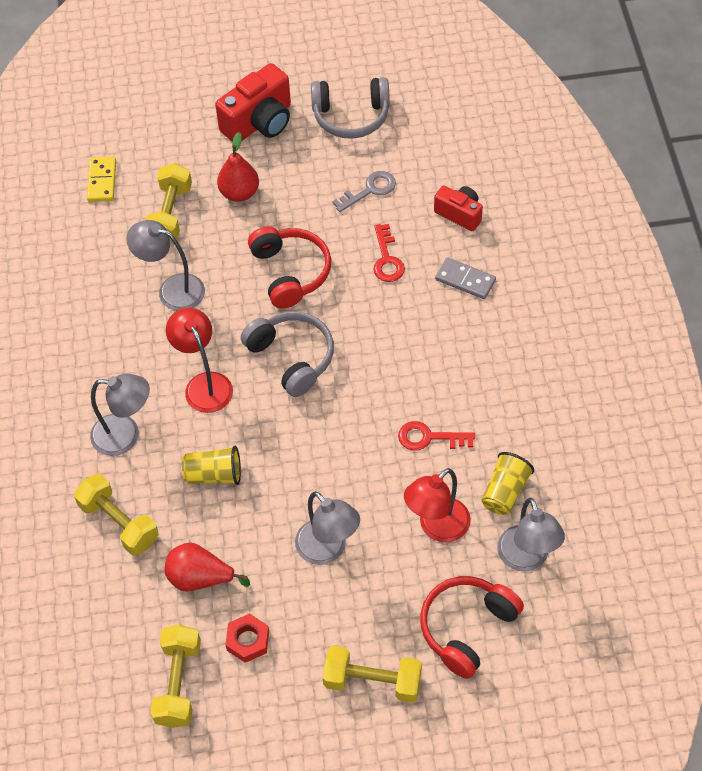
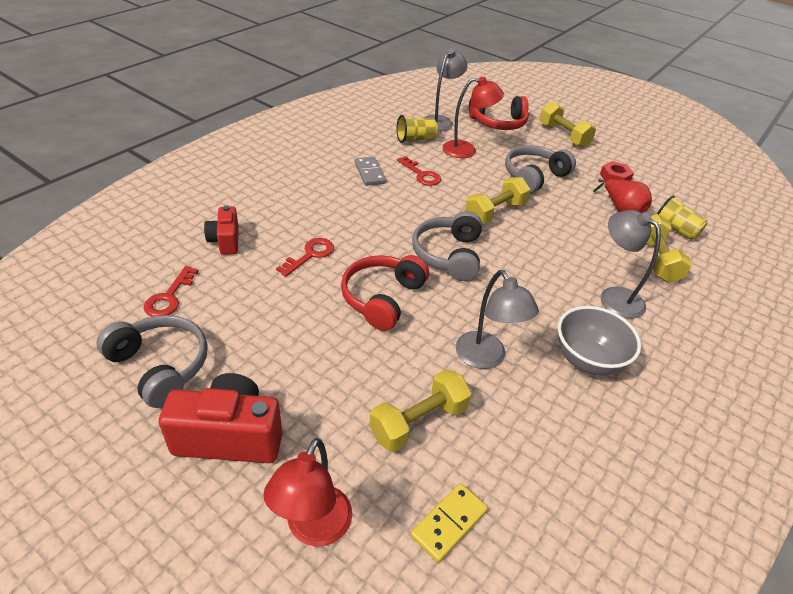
camera: 140 degrees left, 15 degrees down
yellow dumbbell [150,625,201,728] -> yellow dumbbell moved to [465,177,530,224]
red lamp [166,307,233,413] -> red lamp moved to [263,438,352,546]
yellow cup [182,446,241,485] -> yellow cup moved to [657,196,708,240]
red pear [217,132,259,202] -> none
grey lamp [295,491,360,565] -> grey headphones [505,145,576,193]
grey key [332,171,396,212] -> none
grey domino [435,257,496,299] -> grey domino moved to [355,157,386,186]
none -> red key [144,266,199,317]
none -> grey bowl [558,306,641,375]

